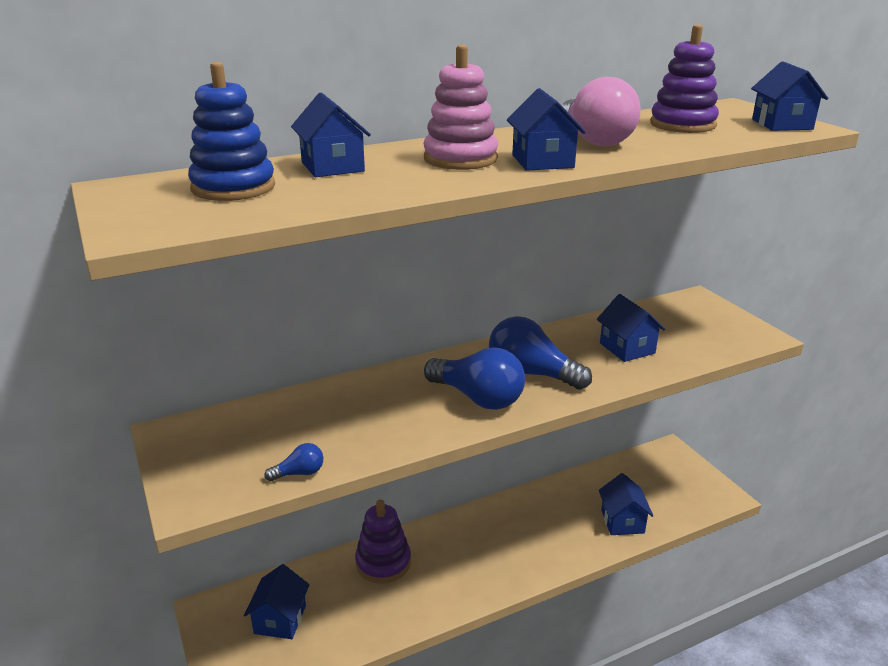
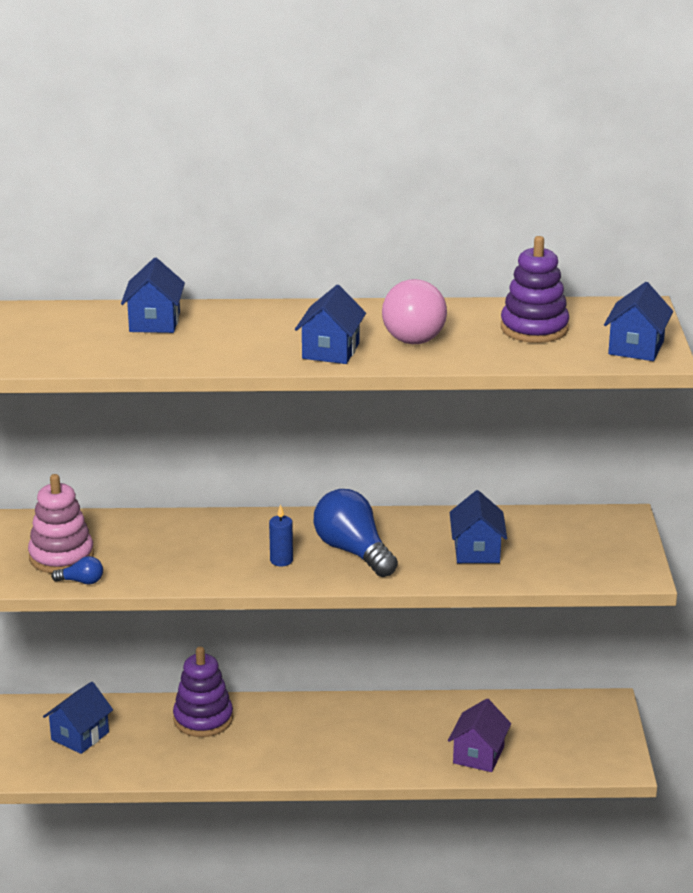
camera: 25 degrees right, 0 degrees up
blue stacking toy [188,62,275,201] -> none
pink stacking toy [423,45,498,170] -> pink stacking toy moved to [28,474,94,573]
blue light bulb [424,347,525,410] -> blue candle [269,504,293,566]
blue house [599,473,654,535] -> purple house [448,699,511,772]

